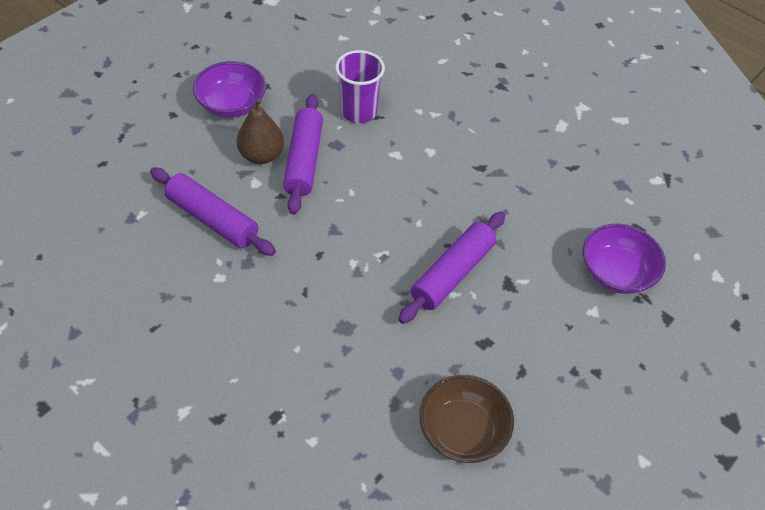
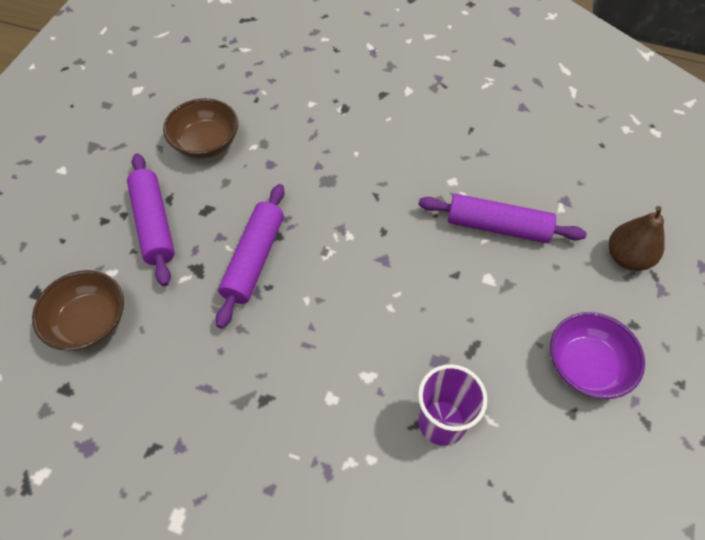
camera: 160 degrees right, 5 degrees up
brown pear [237,99,284,164] -> brown pear moved to [609,206,665,271]
purple rolling pin [283,94,323,215] -> purple rolling pin moved to [127,153,175,286]
purple bowl [583,223,666,294] -> brown bowl [32,270,124,351]

